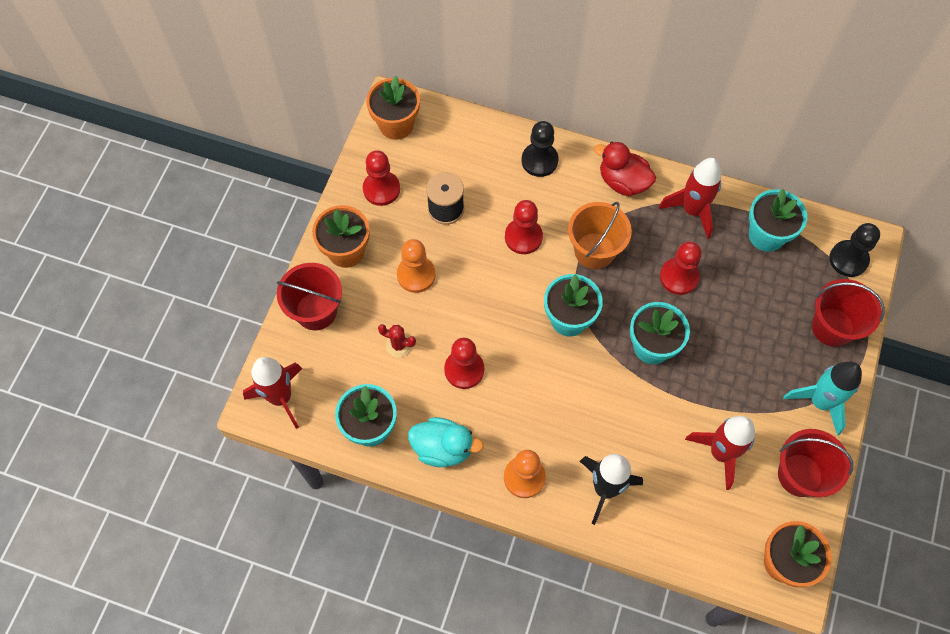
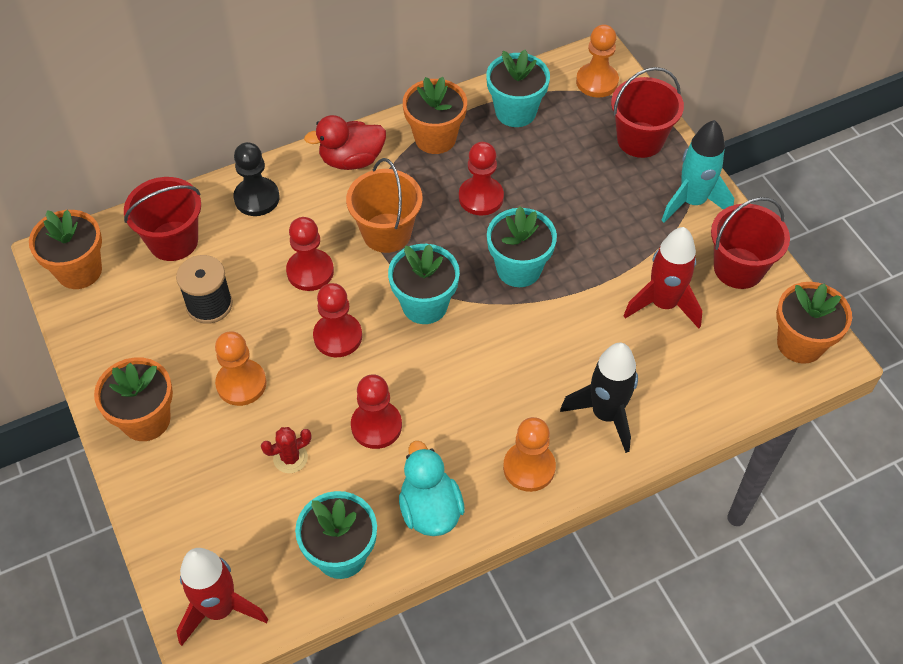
camera: 45 degrees left, 10 degrees down
red bucket [277,263,342,330] -> red bucket moved to [124,177,201,261]
red pawn [363,150,400,206] -> red pawn moved to [313,283,362,357]
turquoise duck [408,417,484,467] -> turquoise duck turned 75 degrees counterclockwise [399,441,465,536]
red rocket [659,158,721,239] -> orange flower pot [403,77,467,154]
black pawn [829,223,880,277] -> orange pawn [576,25,619,98]

